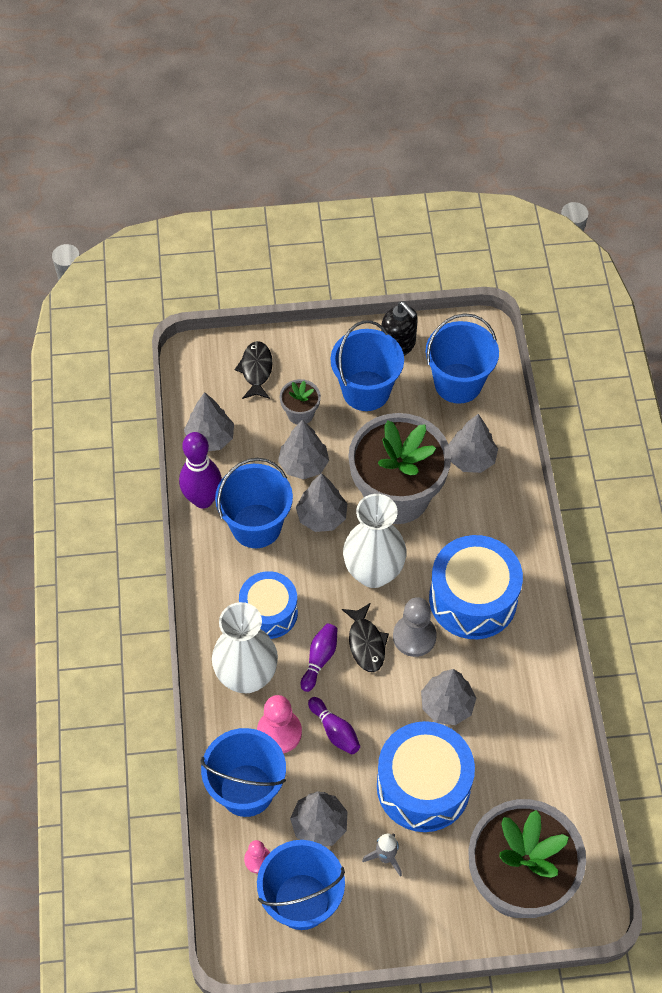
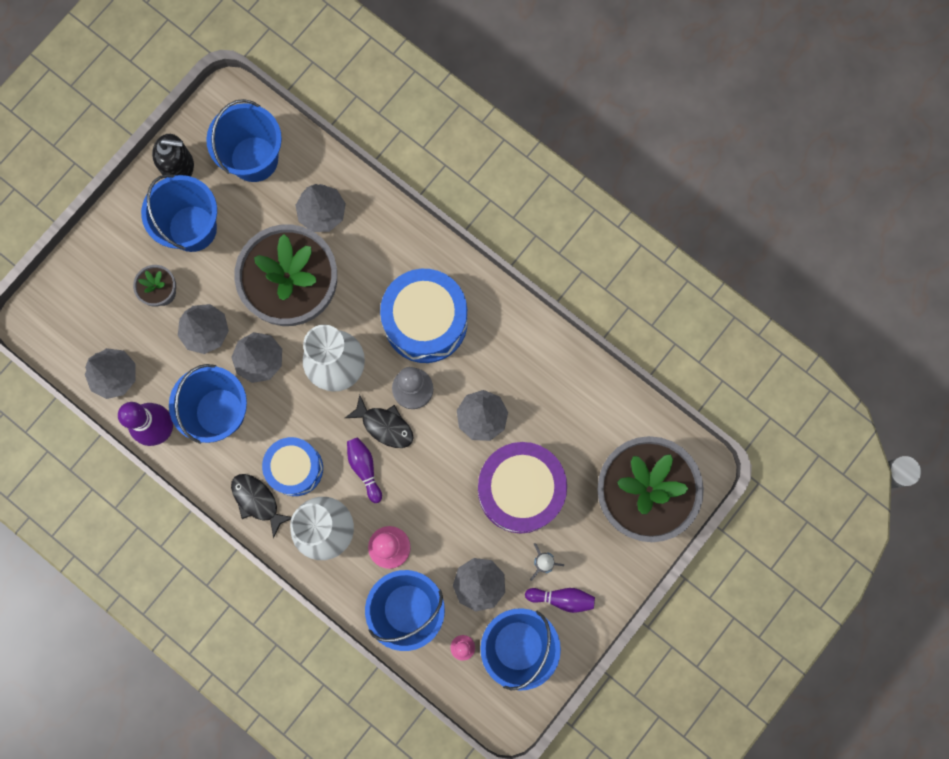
camera: 45 degrees left, 20 degrees up
black fish [235,341,273,399] -> black fish moved to [231,474,291,538]
purple bowling pin [308,697,360,755] -> purple bowling pin moved to [525,588,595,613]
blue drum [377,721,475,832] -> purple drum [478,442,567,533]

